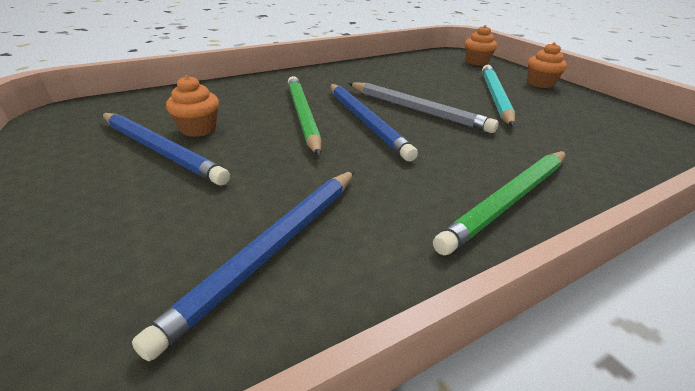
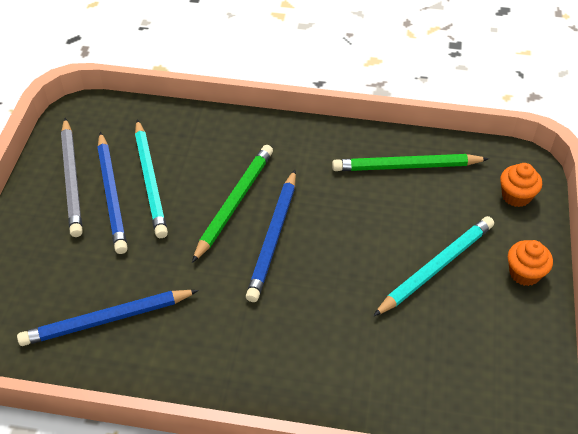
camera: 40 degrees right, 15 degrees up
orange cupcake [166,75,219,137] -> turquoise pencil [135,119,168,238]
grey pencil [348,82,499,133] -> grey pencil moved to [61,118,83,237]
green pencil [433,151,566,255] -> green pencil moved to [332,154,489,171]

